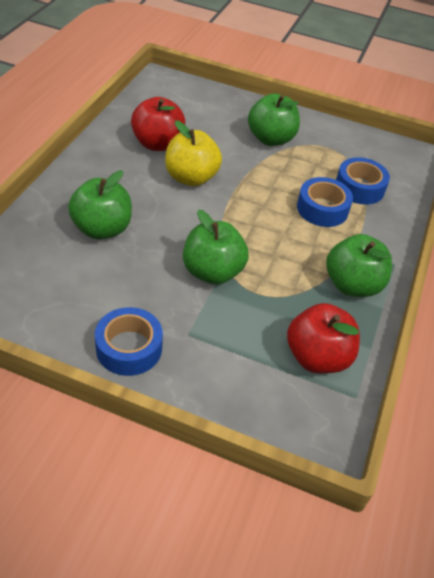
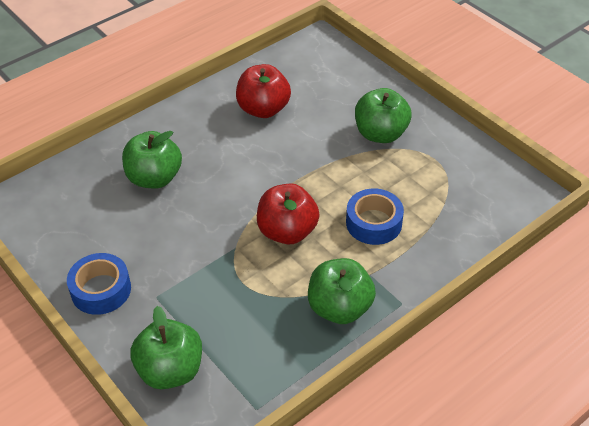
camera: 35 degrees right, 0 degrees up
yellow apple [165,120,222,186] -> none
green apple [183,210,249,285] -> green apple moved to [130,306,202,389]
red apple [287,303,360,374] -> red apple moved to [257,183,319,244]
blue tape [336,157,390,204] -> none

